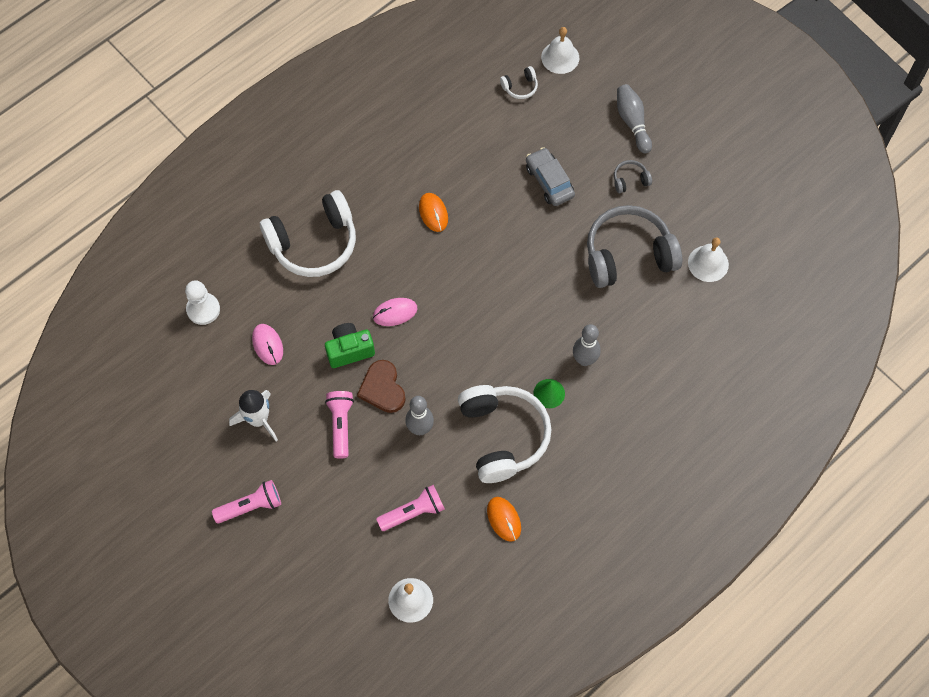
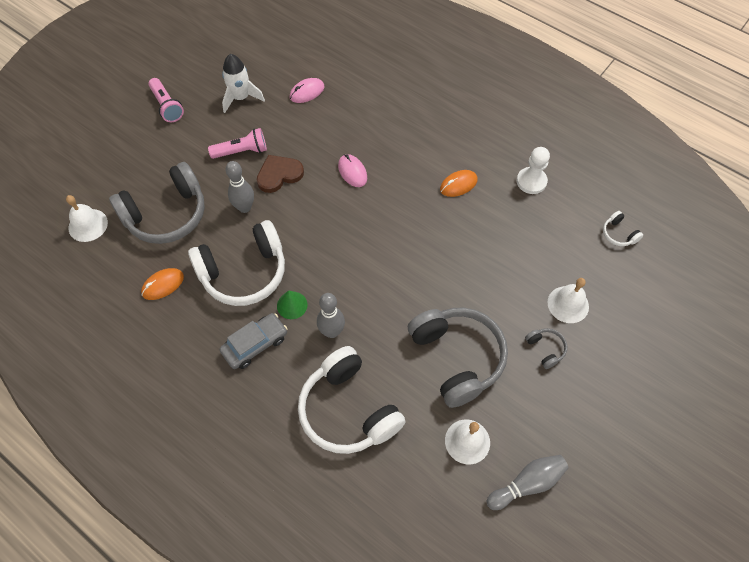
camera: 80 degrees right, 5 degrees down
white pawn [185,280,220,325] -> white pawn moved to [517,147,550,194]
white headphones [260,190,356,277] -> white headphones moved to [298,346,406,454]
green camera [325,323,375,368] -> none
pink flashlight [376,485,445,531] -> grey headphones [109,162,205,244]
grey car [526,147,575,206] -> grey car moved to [220,313,288,369]
white bell [541,27,579,74] -> white bell moved to [547,278,589,323]
grey bowling pin [617,84,652,153] -> grey bowling pin moved to [487,455,569,510]

